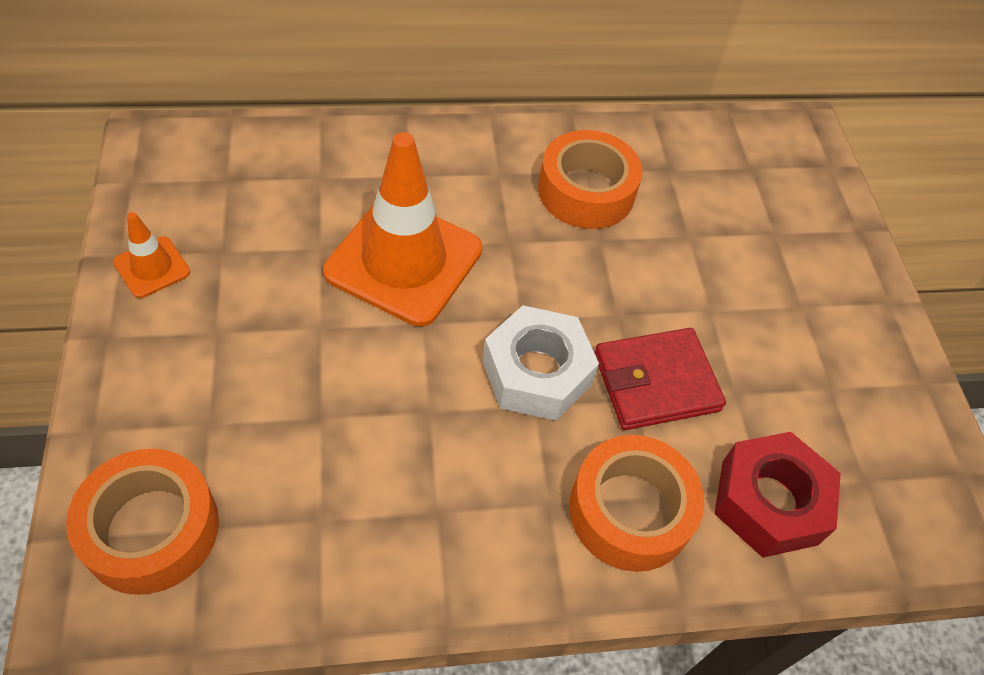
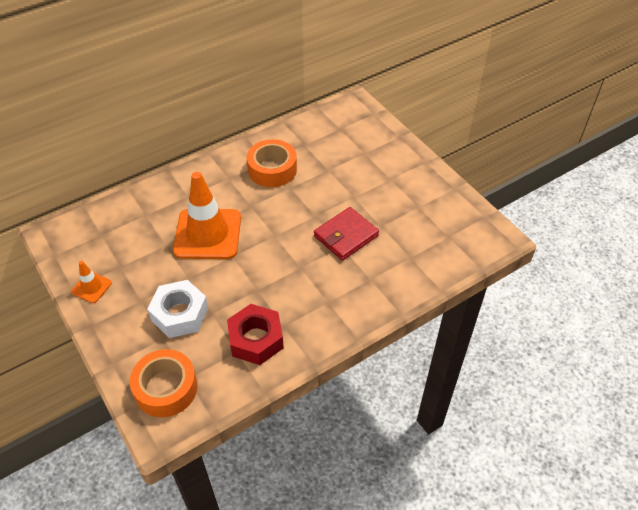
camera: 20 degrees left, 5 degrees down
white nut [482,305,599,421] -> white nut moved to [147,280,208,338]
orange tape [569,435,704,572] -> none
red nut [714,432,841,558] -> red nut moved to [227,304,284,365]

